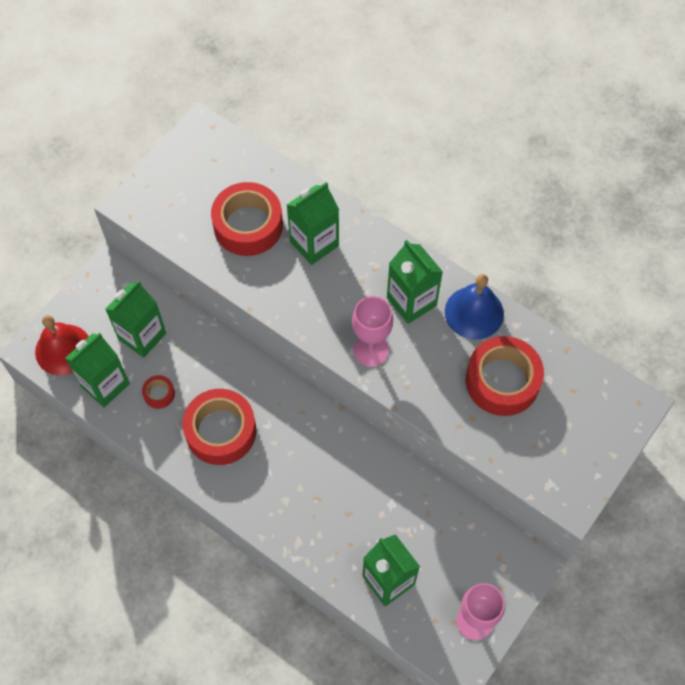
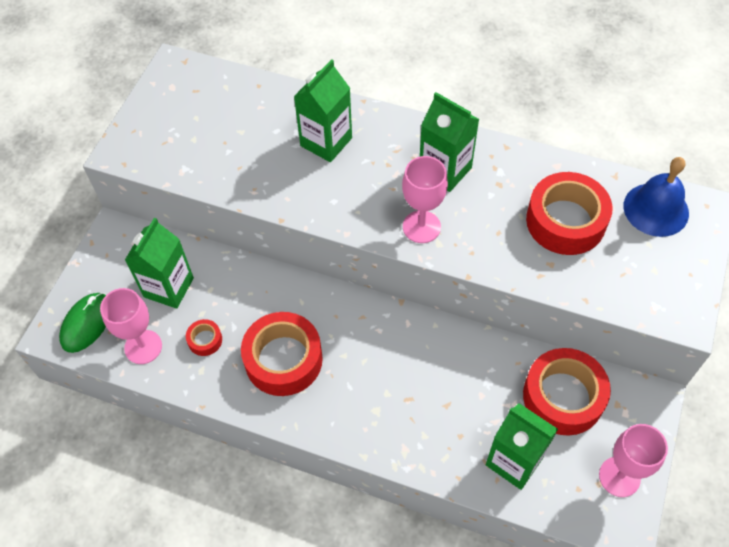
camera: 15 degrees left, 5 degrees down
red bell [35,315,89,375] -> green mouse [59,293,106,353]
green carton [65,333,130,407] -> pink goblet [100,288,162,364]
red tape [211,182,283,256] -> red tape moved to [523,348,611,436]
blue bell [445,274,504,339] -> blue bell moved to [624,157,689,237]

